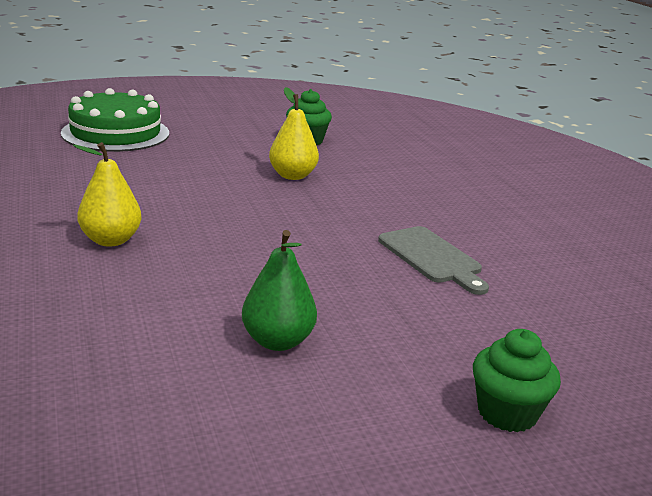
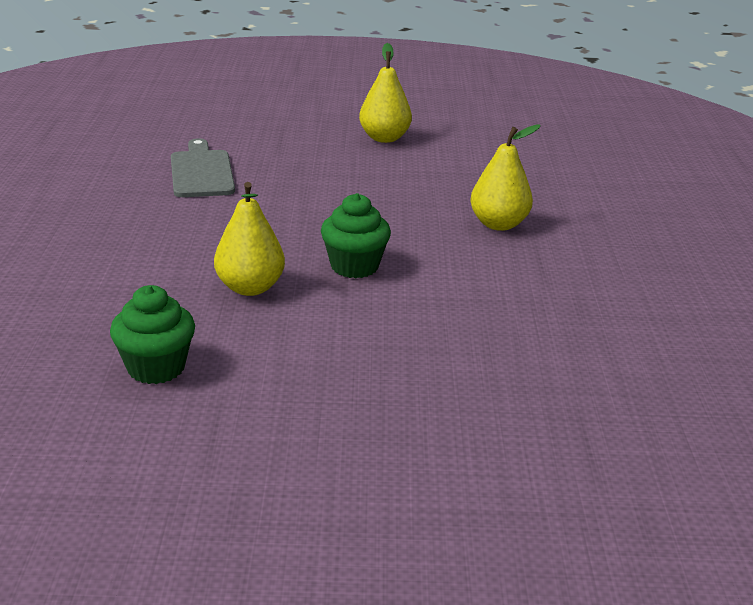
camera: 160 degrees left, 5 degrees up
green cake [61,88,169,152] -> none
green pear [242,230,317,351] -> yellow pear [359,43,412,143]
green cupcake [473,329,561,432] -> green cupcake moved to [321,193,391,278]

